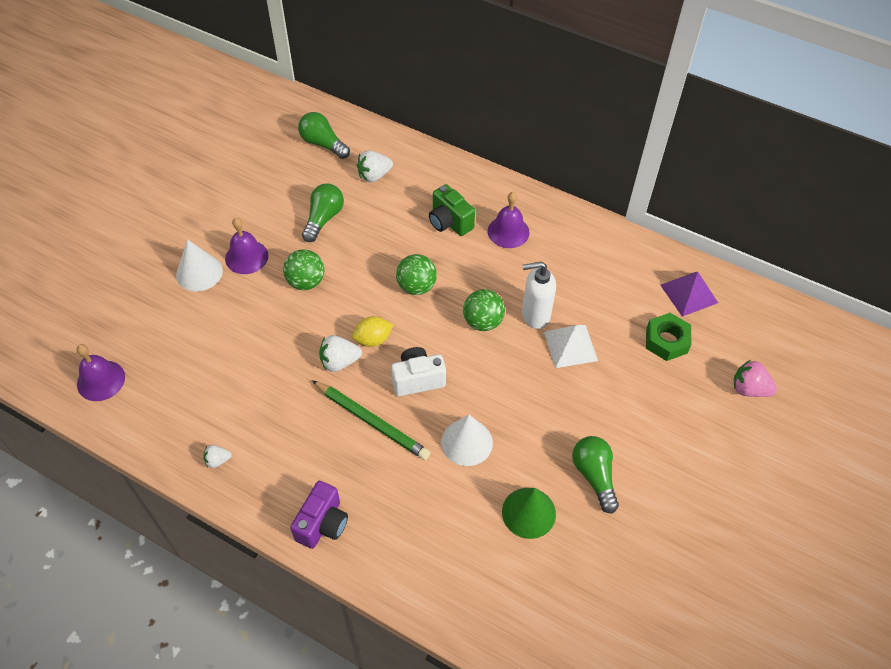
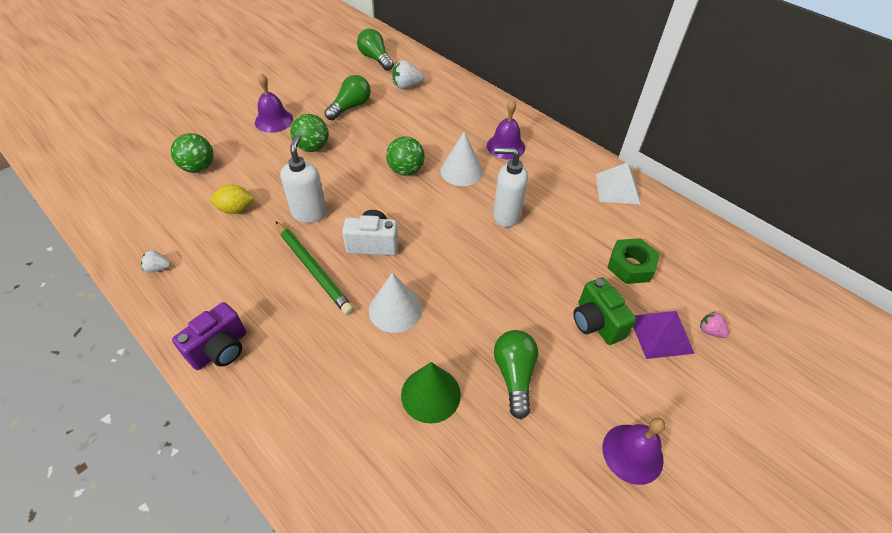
camera: 15 degrees right, 5 degrees down
purple bell [77,344,125,401] -> purple bell moved to [603,418,665,485]
white cone [176,240,223,291] -> white cone moved to [440,131,483,186]
white strawberry [319,335,362,372] -> white soap dispenser [280,134,327,223]
yellow lemon [352,316,393,347] -> yellow lemon moved to [211,185,255,214]
green camera [429,184,475,236] -> green camera moved to [573,277,636,345]
green ball [463,289,505,331] -> green ball moved to [171,133,214,173]
white pyramid [544,325,598,368] -> white pyramid moved to [596,162,640,204]
purple pyramid [660,272,718,317] -> purple pyramid moved to [633,311,695,359]
pink strawberry [733,360,777,397] -> pink strawberry [700,312,729,338], size x0.60

